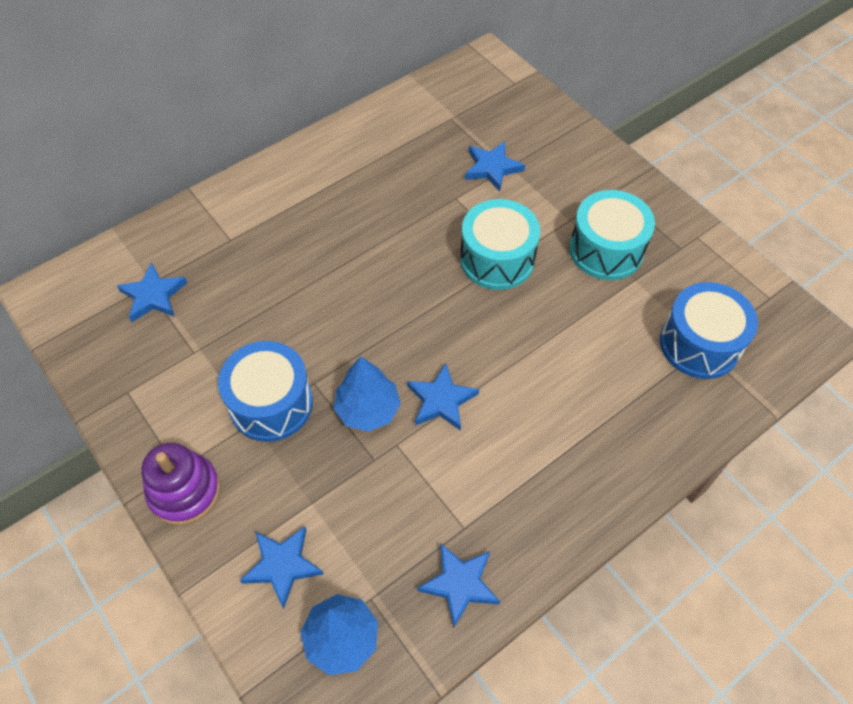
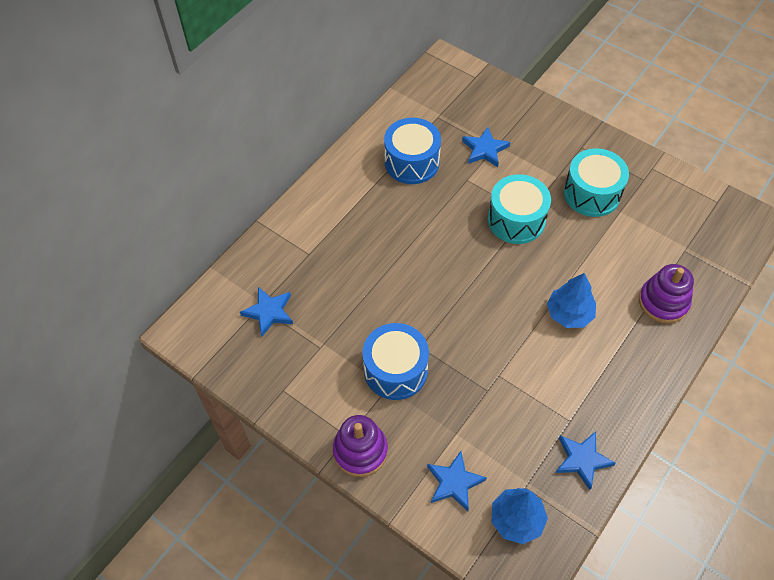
camera: 15 degrees left, 0 degrees up
blue tree [333,356,401,432] -> blue tree moved to [547,273,596,328]
blue star [407,363,479,431] -> none
blue drum [660,282,758,379] -> blue drum moved to [384,118,441,184]
none -> purple stacking toy [639,264,694,324]

